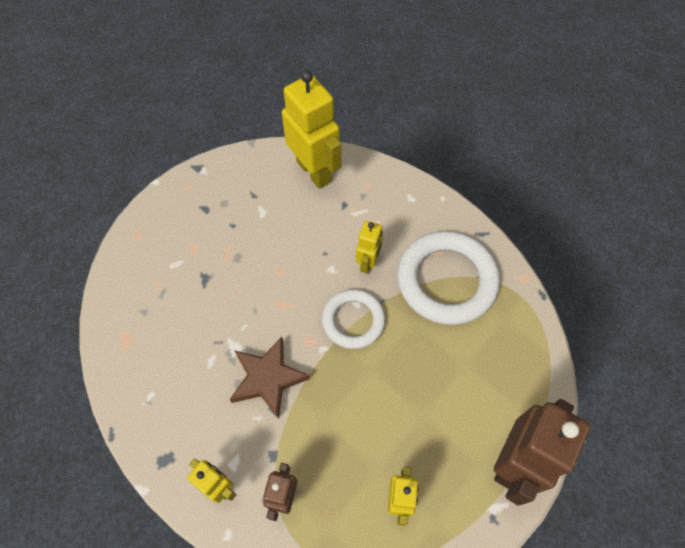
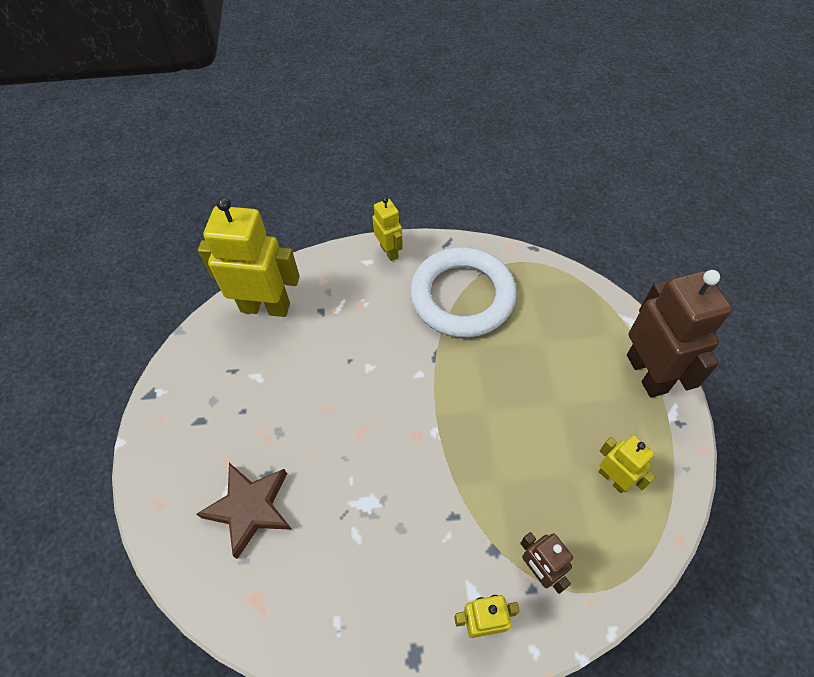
camera: 45 degrees left, 5 degrees down
brown star [229,337,310,419] -> brown star moved to [197,463,292,559]
white ring [322,289,385,349] -> none
yellow robot [356,221,383,274] -> yellow robot moved to [372,197,403,261]

